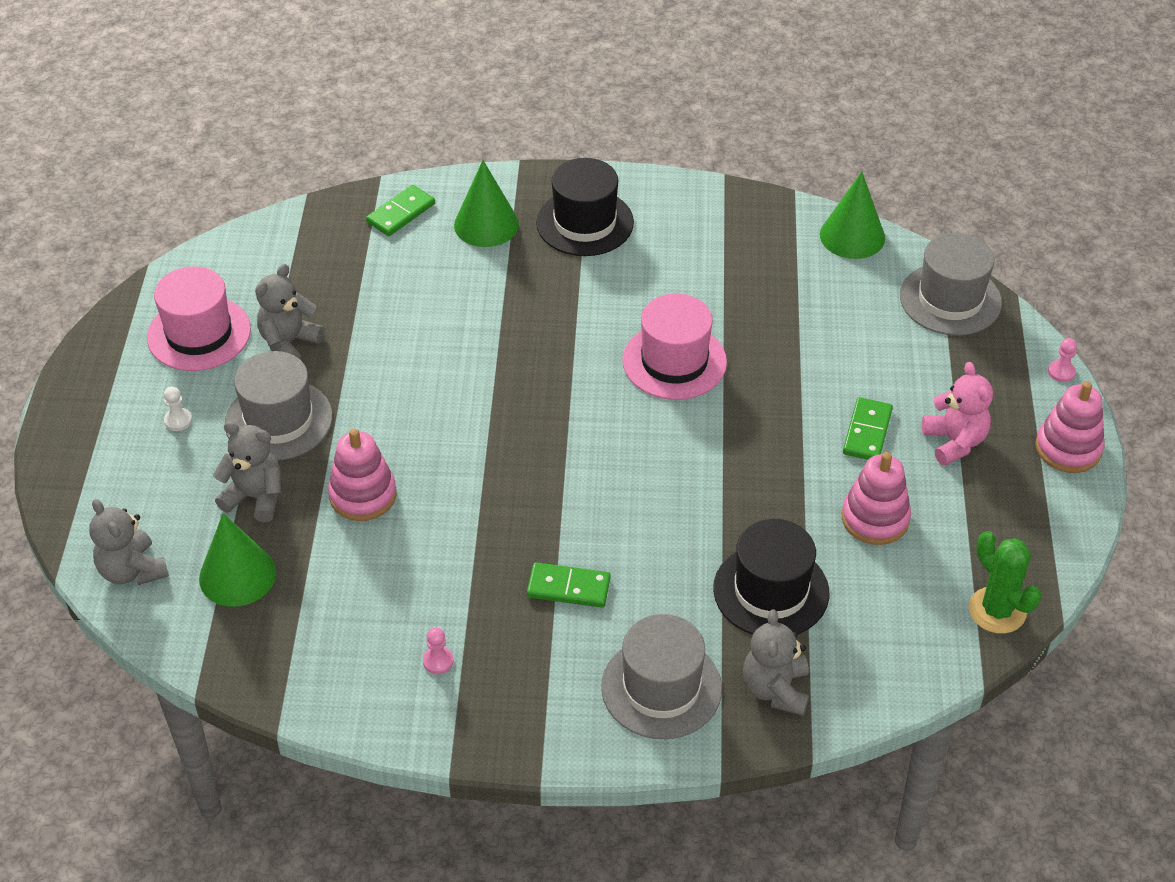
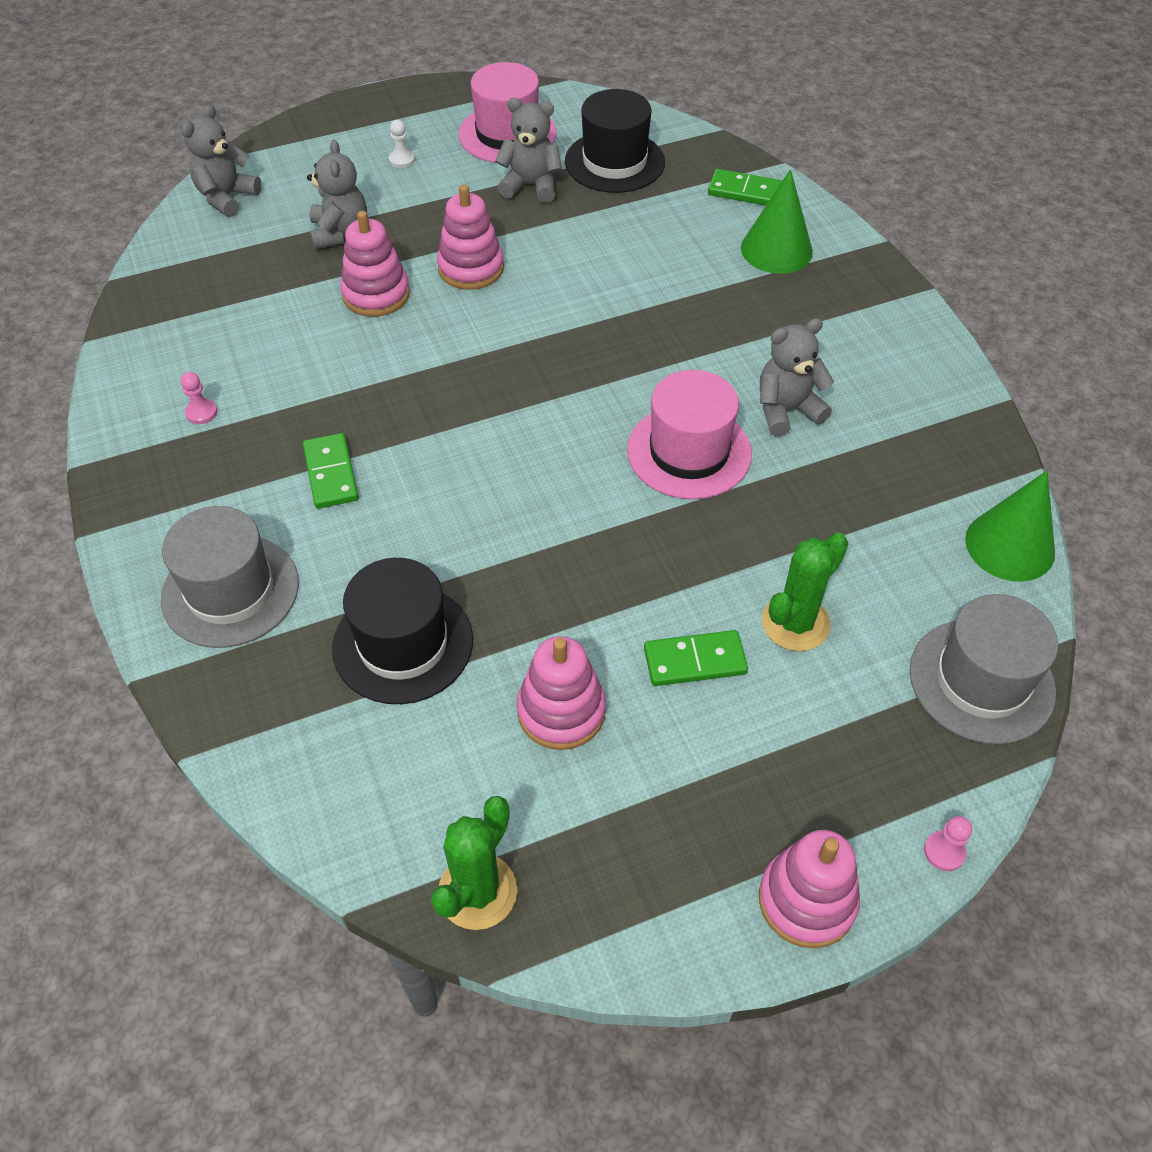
camera: 65 degrees right, 5 degrees up
green cone [199,513,276,607] -> none
grey hat [225,351,333,460] -> none
black hat [536,158,634,256] -> black hat moved to [565,89,665,193]
grey teddy bear [743,610,809,716] -> grey teddy bear moved to [760,318,834,437]
pink teddy bear [922,362,993,466] -> none
none -> pink stacking toy [437,184,504,290]
none -> green cactus [762,533,848,651]

